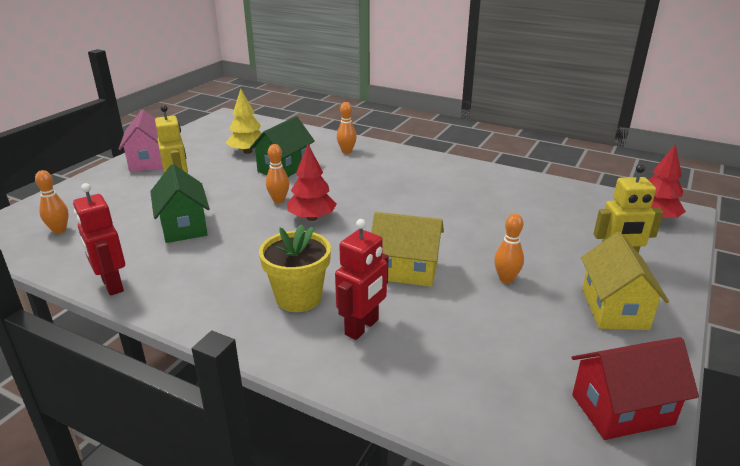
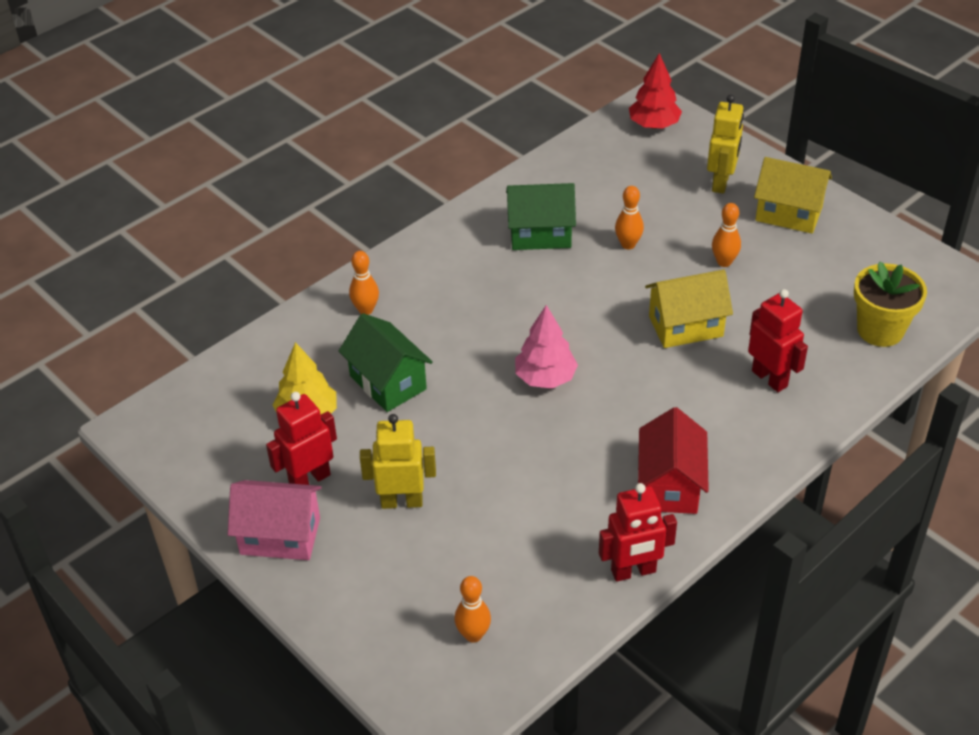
camera: 70 degrees left, 15 degrees up
green house [150,164,210,243] -> green house moved to [506,183,576,250]
yellow flower pot [259,224,331,312] -> yellow flower pot moved to [854,261,927,347]
orange bowling pin [266,144,289,203] -> orange bowling pin moved to [615,186,644,250]
red tree [287,144,337,221] -> pink tree [515,305,578,389]
yellow house [371,212,444,287] -> yellow house turned 45 degrees clockwise [645,270,733,348]
red house [571,337,699,440] -> red house moved to [638,407,709,514]
none -> red robot [266,392,337,485]

